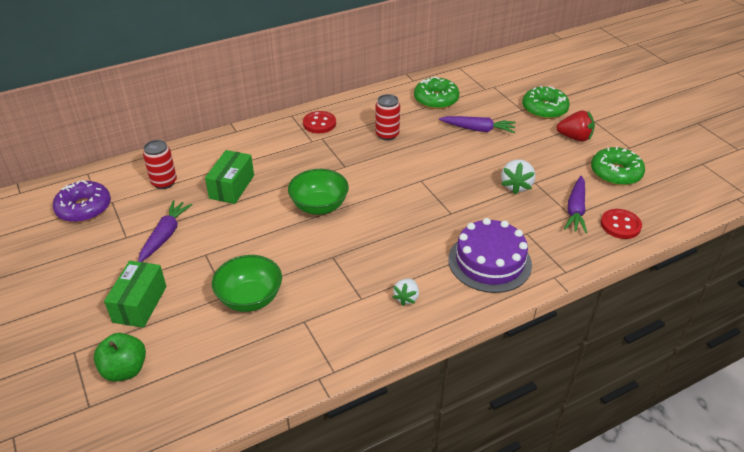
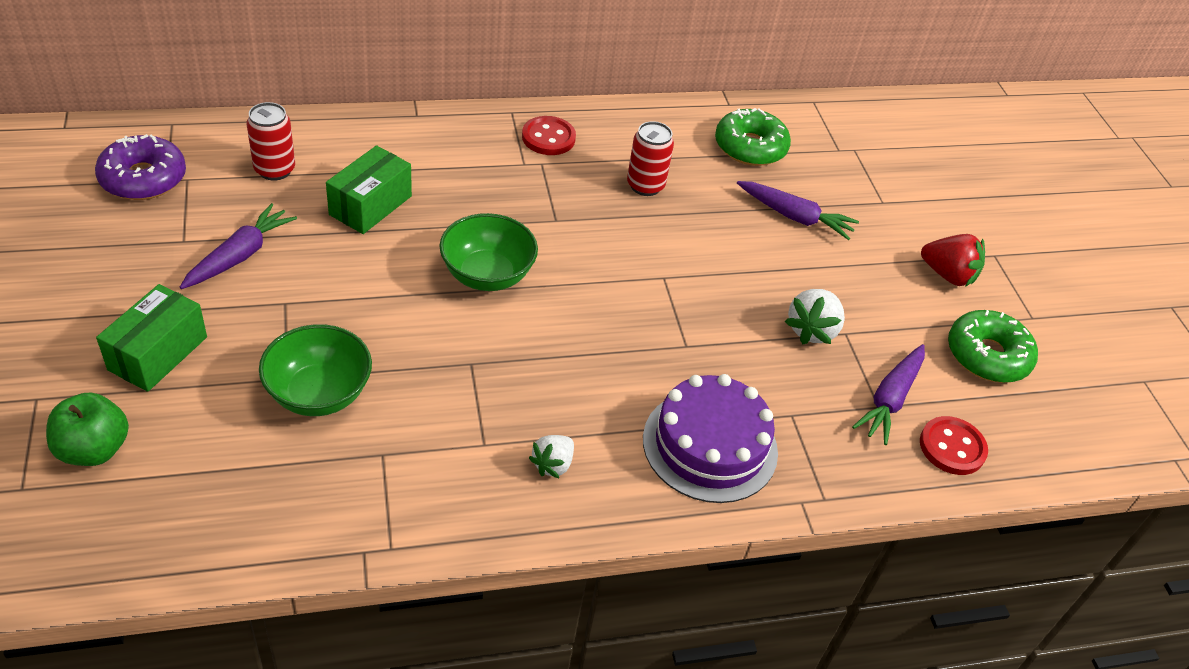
camera: 10 degrees right, 5 degrees up
green donut [522,86,570,119] -> none

